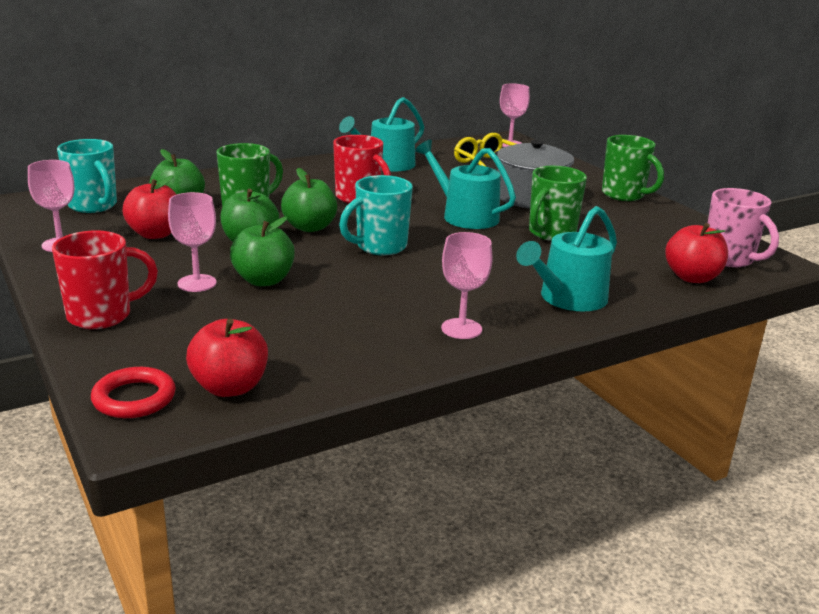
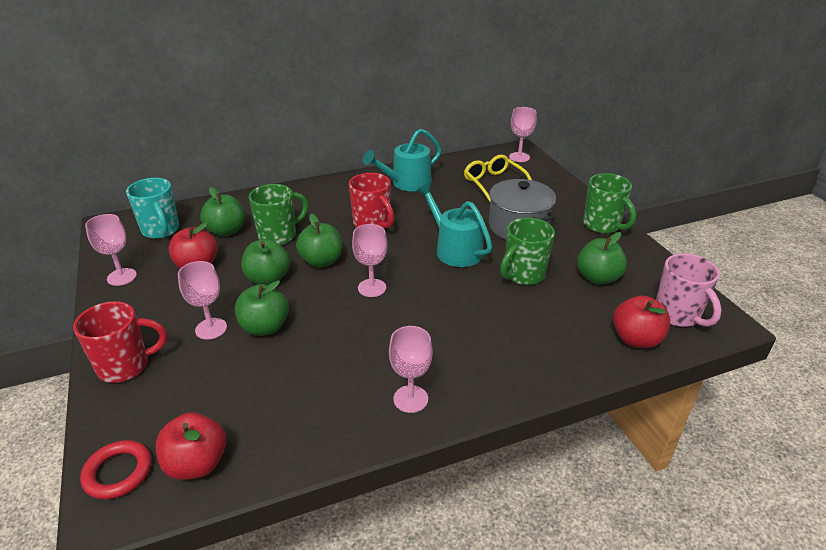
camera: 10 degrees right, 10 degrees up
turquoise mug [339,175,413,255] -> pink goblet [352,224,388,297]
turquoise watering can [516,206,617,311] -> none
none -> green apple [577,232,627,285]

